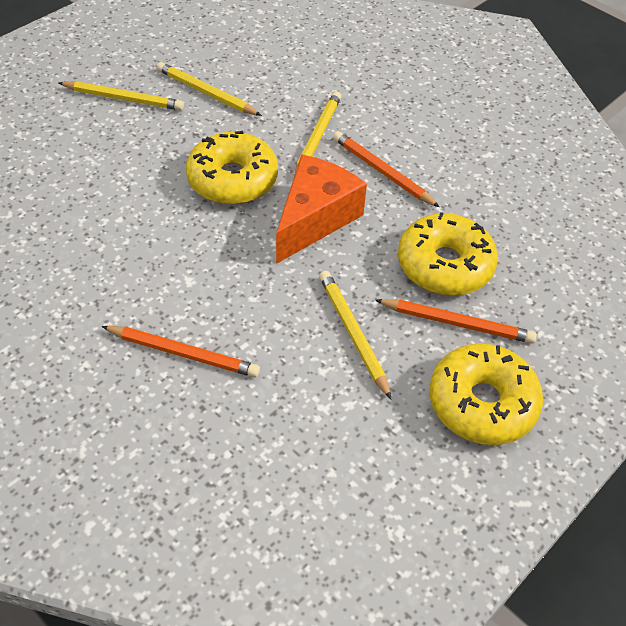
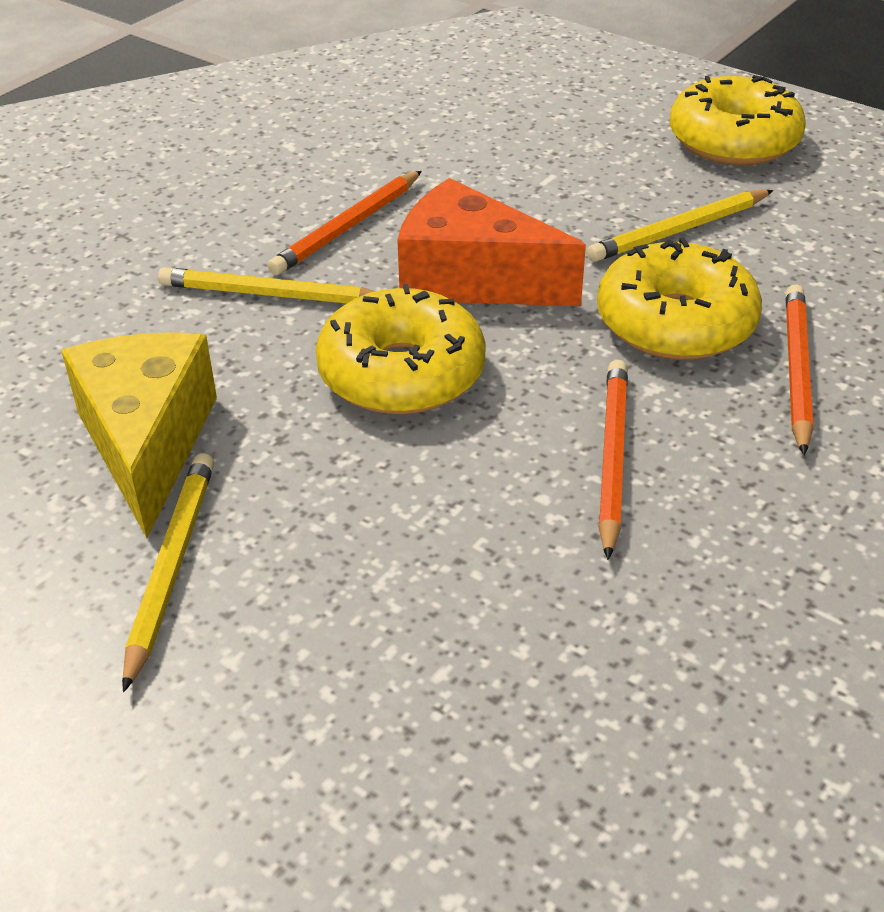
camera: 95 degrees left, 10 degrees down
yellow pencil [157,62,262,116] -> yellow cheese [61,332,217,538]
orange pencil [375,299,537,344] -> orange pencil moved to [598,360,628,560]
yellow donut [398,212,498,296] -> yellow donut moved to [597,238,762,360]

